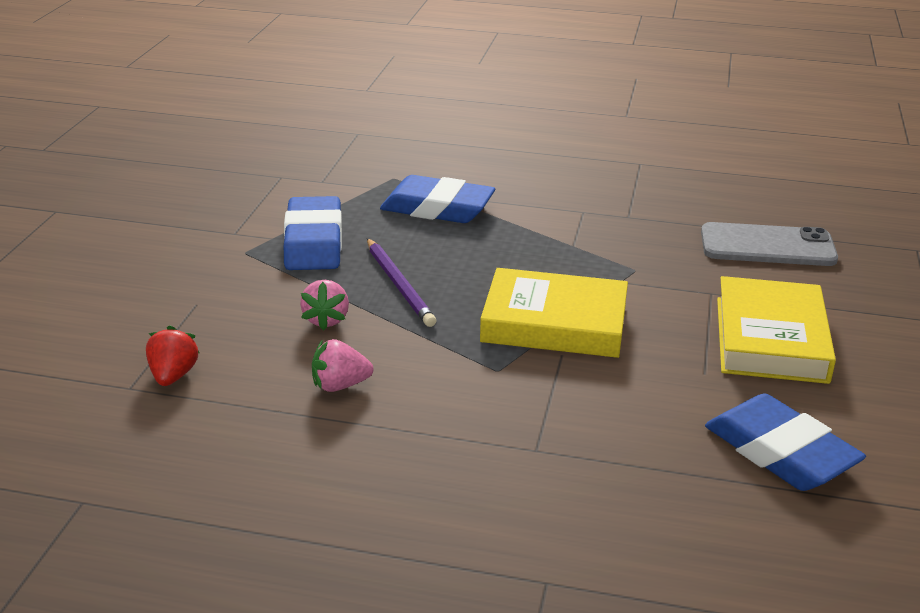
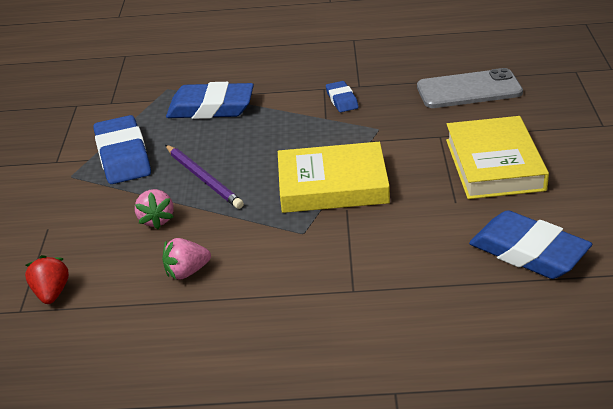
camera: 10 degrees left, 5 degrees up
none -> blue eraser [326,81,359,112]

